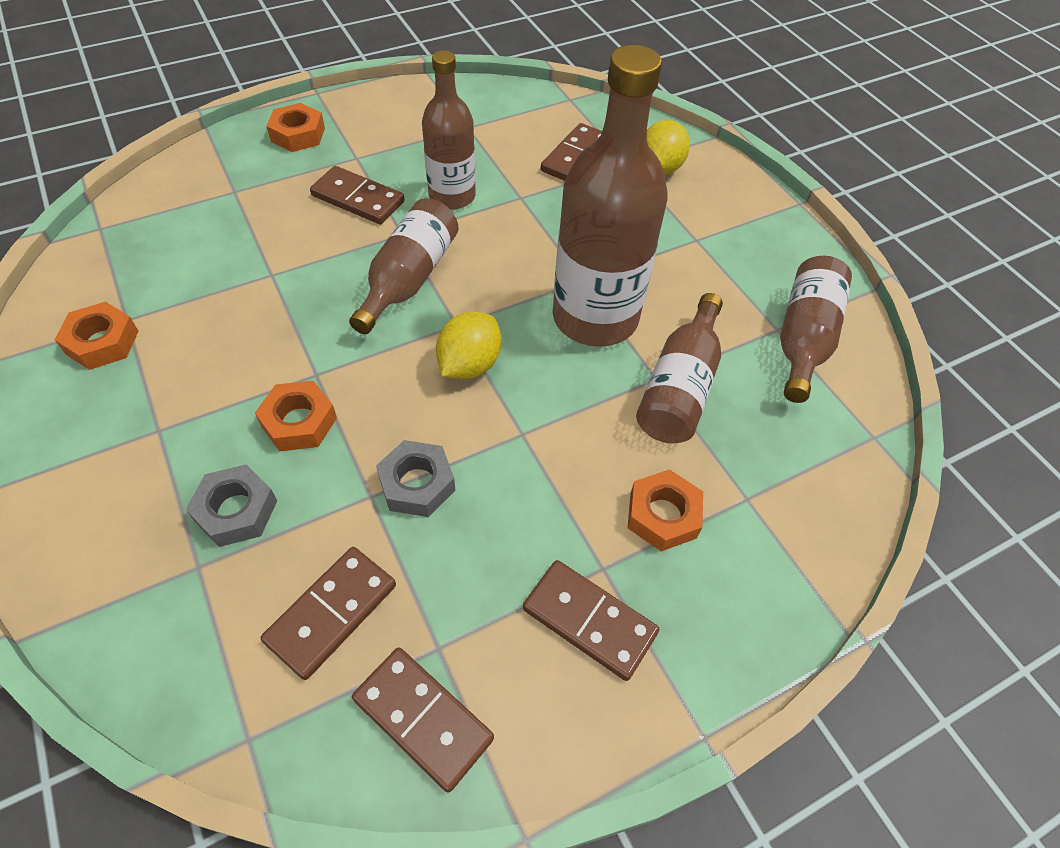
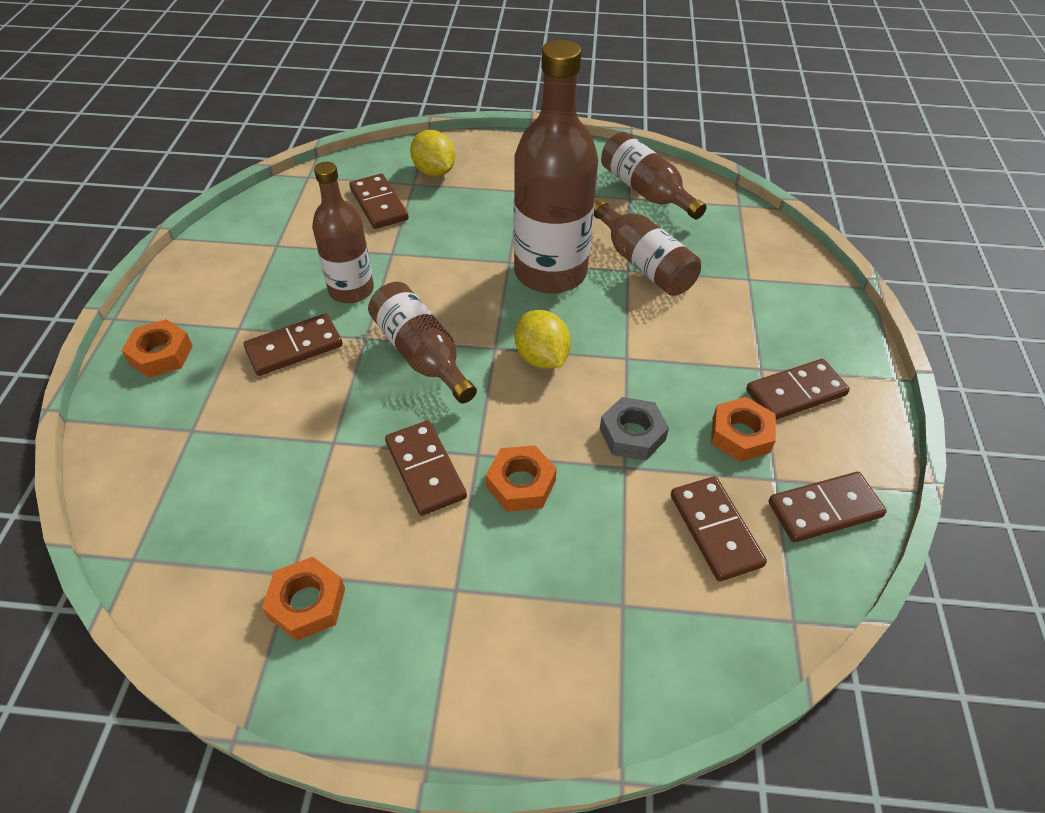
camera: 55 degrees left, 5 degrees down
grey nut [186,465,277,547] -> none
orange nut [628,469,703,551] -> orange nut moved to [711,397,776,462]
none -> brown domino [385,420,467,516]

